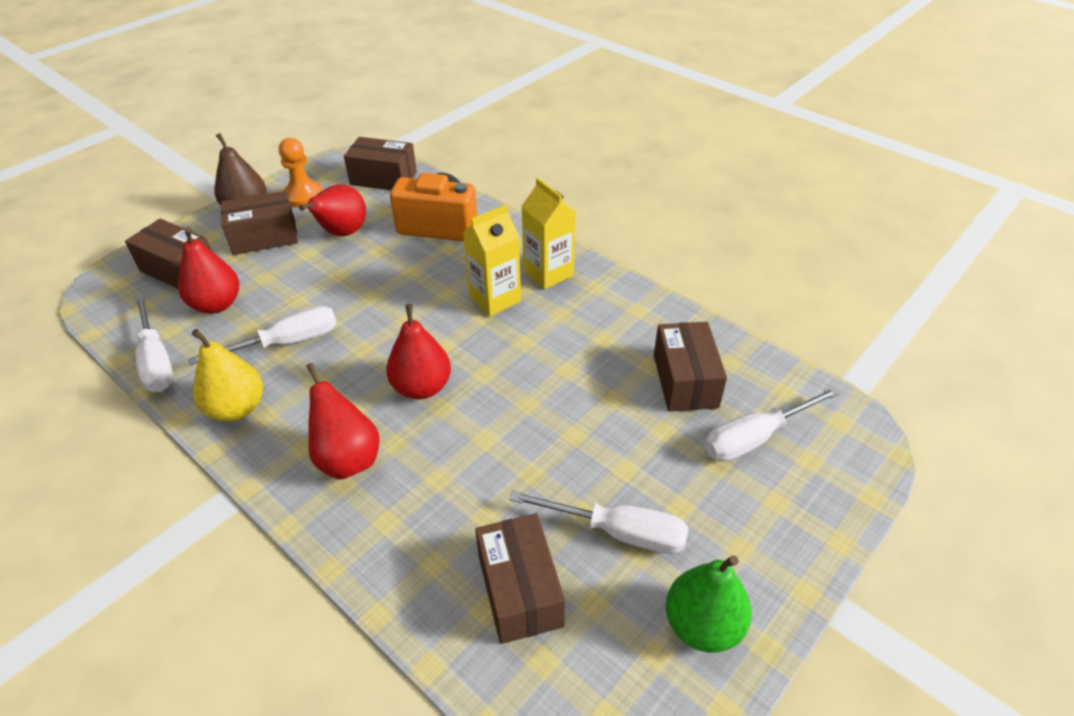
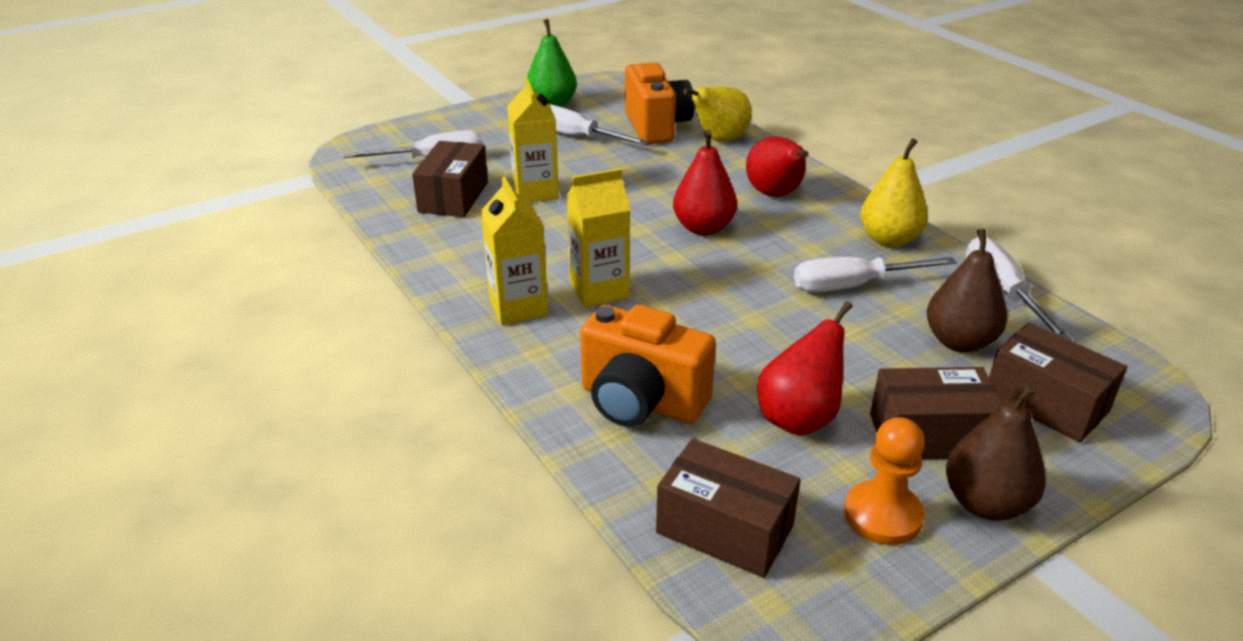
camera: 165 degrees left, 10 degrees down
red pear [178,227,239,314] -> brown pear [927,229,1007,353]
brown box [475,513,565,644] -> orange camera [625,62,694,144]
none -> yellow carton [507,78,559,202]
none -> yellow pear [683,87,752,141]

